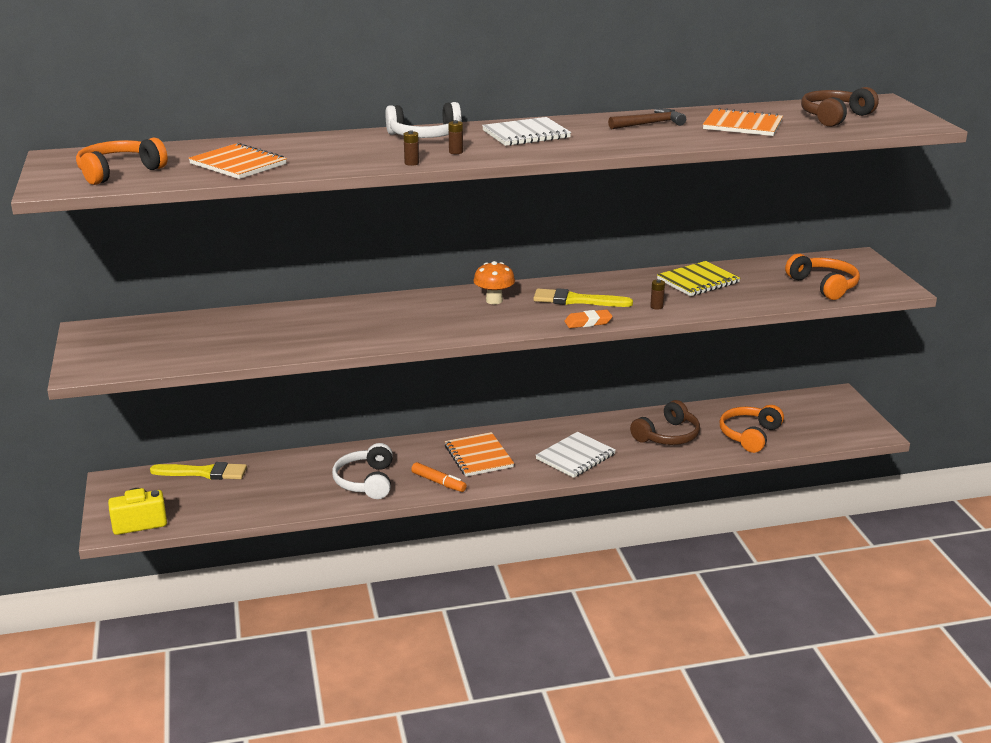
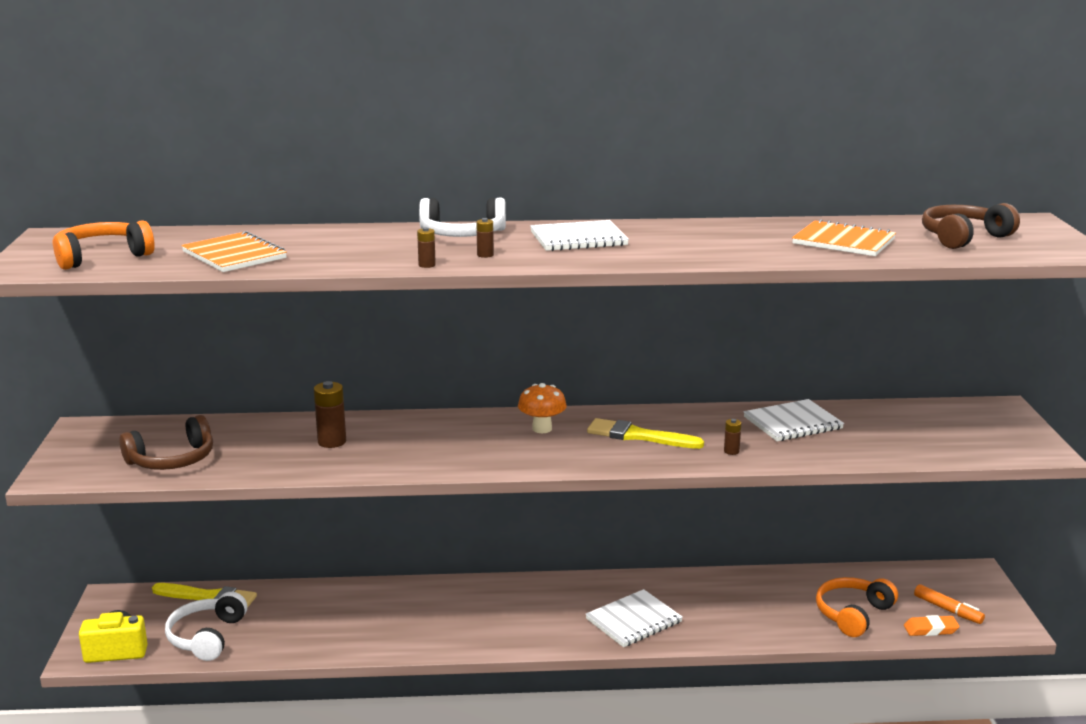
camera: 10 degrees right, 5 degrees down
white headphones [332,443,393,499] -> white headphones moved to [165,592,247,661]
orange marker [411,462,467,492] -> orange marker moved to [914,584,985,624]
orange notebook [445,432,514,477] -> none
orange eraser [564,310,613,328] -> orange eraser moved to [904,615,960,636]
brown hammer [608,109,686,129] -> none
brown headphones [630,400,700,445] -> brown headphones moved to [119,415,213,470]
yellow notebook [657,261,740,296] -> white notebook [744,399,844,441]
orange headphones [785,254,860,300] -> none
none -> brown battery [314,381,346,448]

